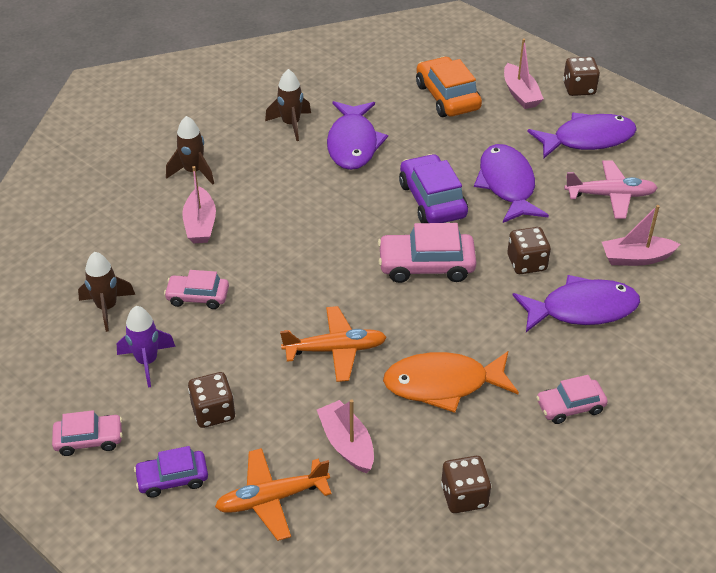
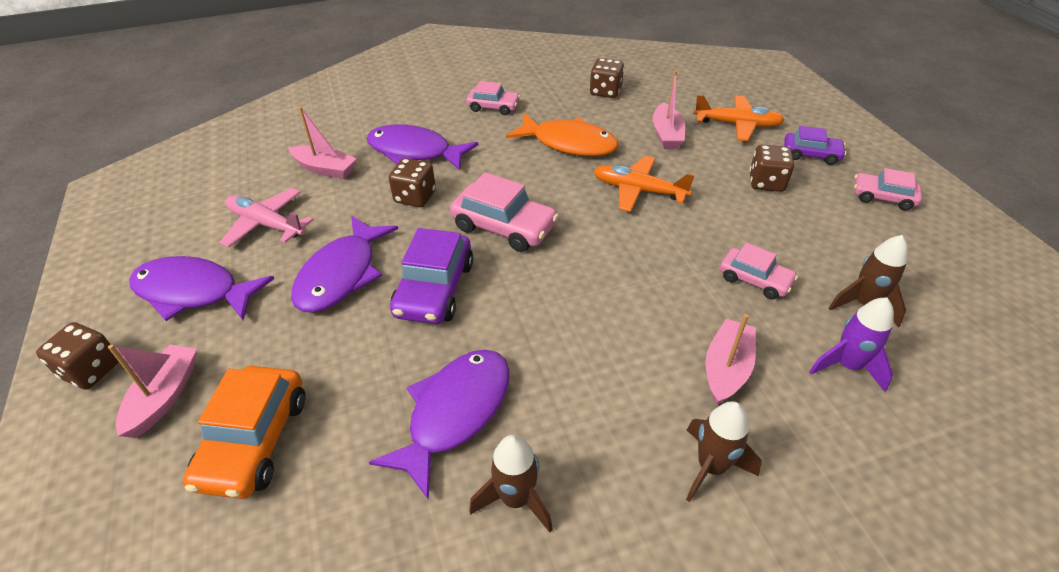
camera: 150 degrees left, 0 degrees up
purple rocket [117,306,176,388] -> purple rocket moved to [809,297,894,392]

